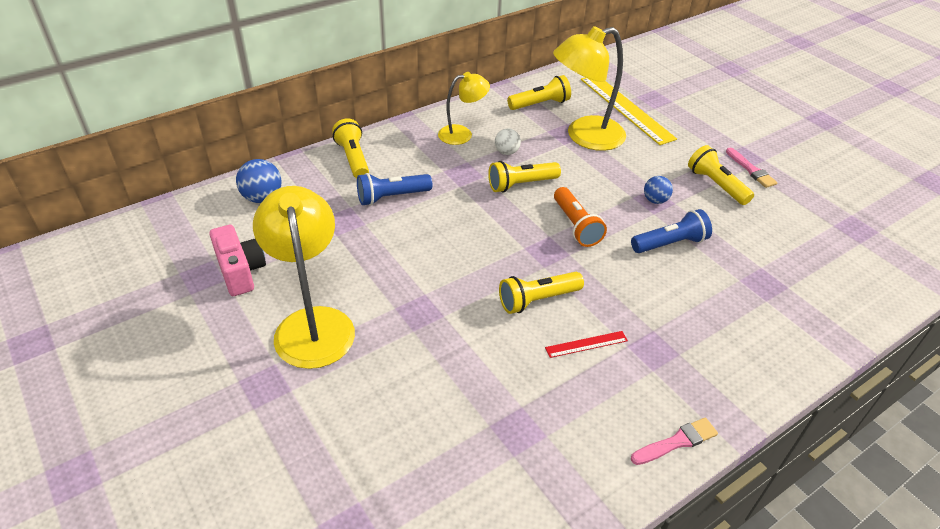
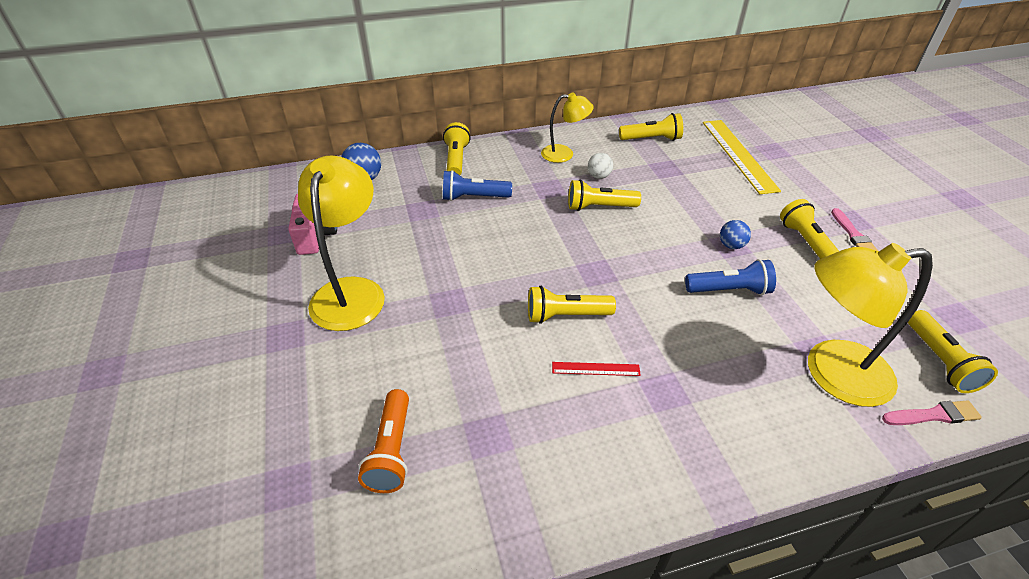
camera: 20 degrees right, 0 degrees up
yellow lamp [553,26,626,151] -> yellow lamp moved to [808,243,933,407]
orange flashlight [554,187,607,247] -> orange flashlight moved to [358,389,409,493]
pink brush [631,417,718,465] -> pink brush moved to [882,400,982,425]
none -> yellow flashlight [908,310,998,393]

